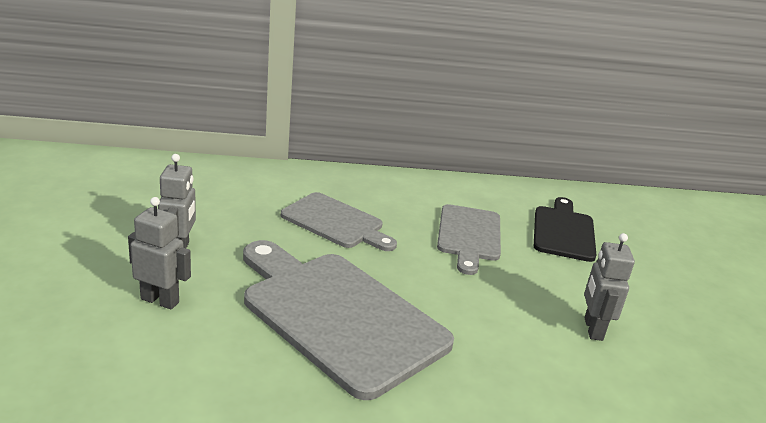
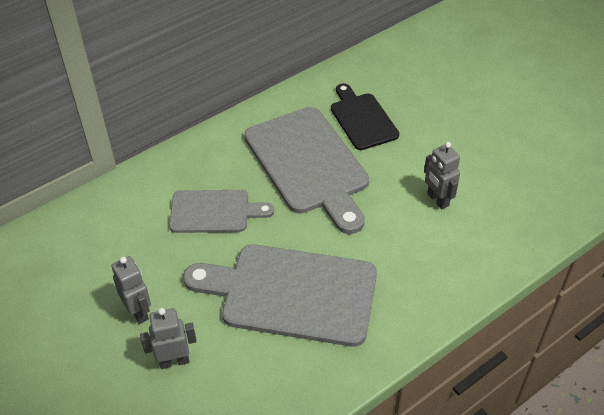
camera: 30 degrees left, 20 degrees up
grey cutting board [437,204,501,275] -> grey cutting board [244,107,369,234], size x1.72

